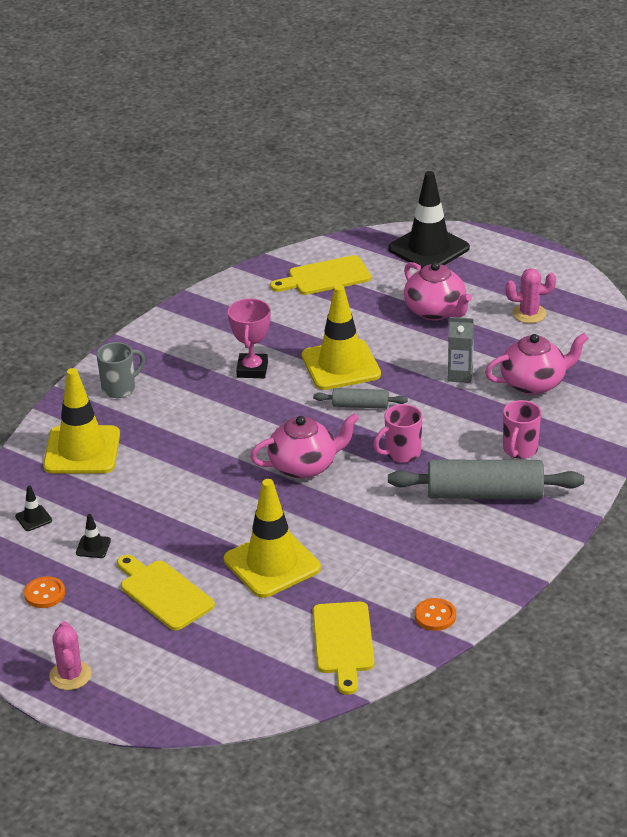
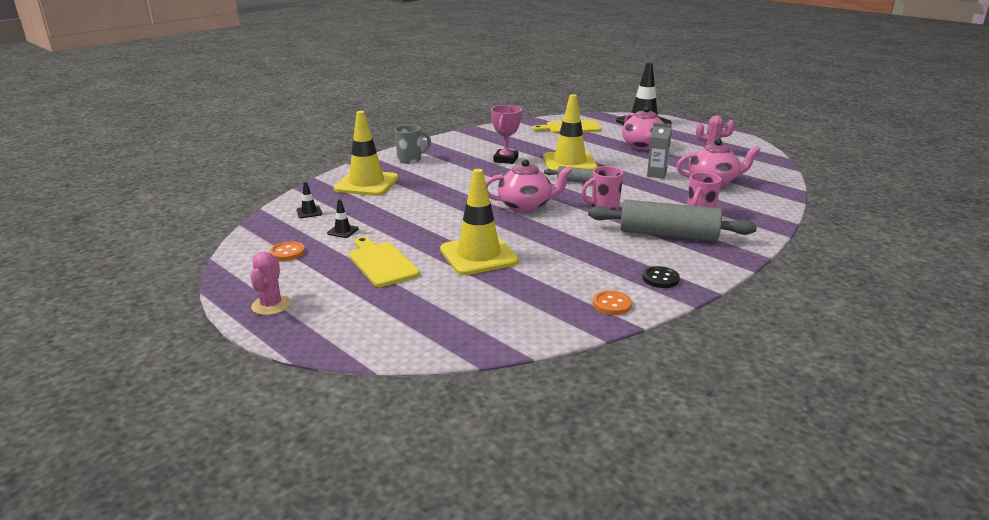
camera: 10 degrees right, 10 degrees down
yellow cutting board [313,602,374,695] -> none
none -> black button [642,266,680,288]

